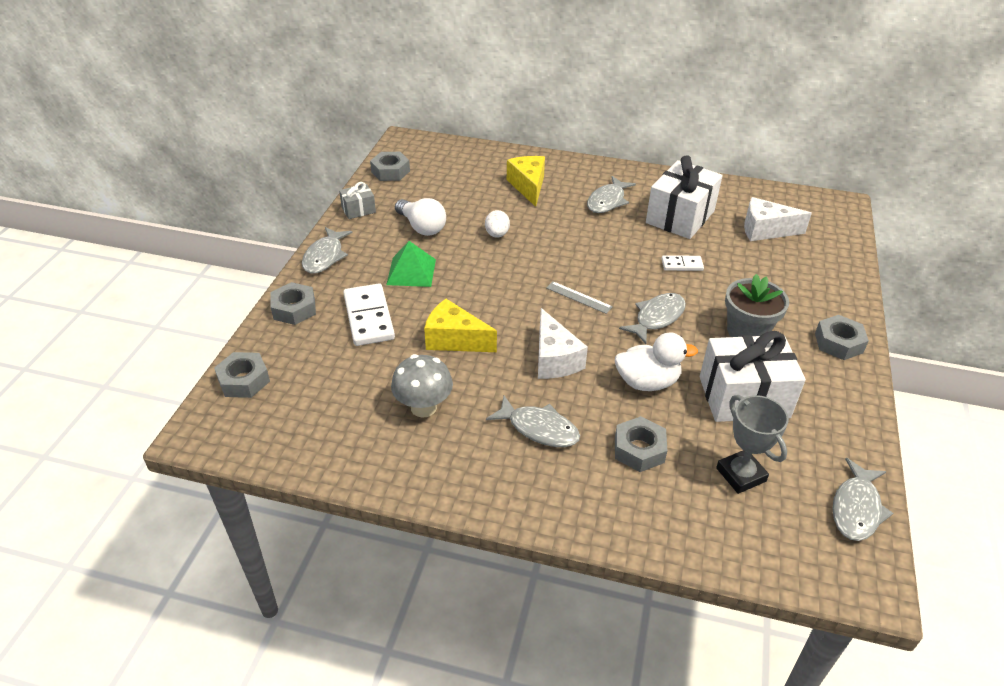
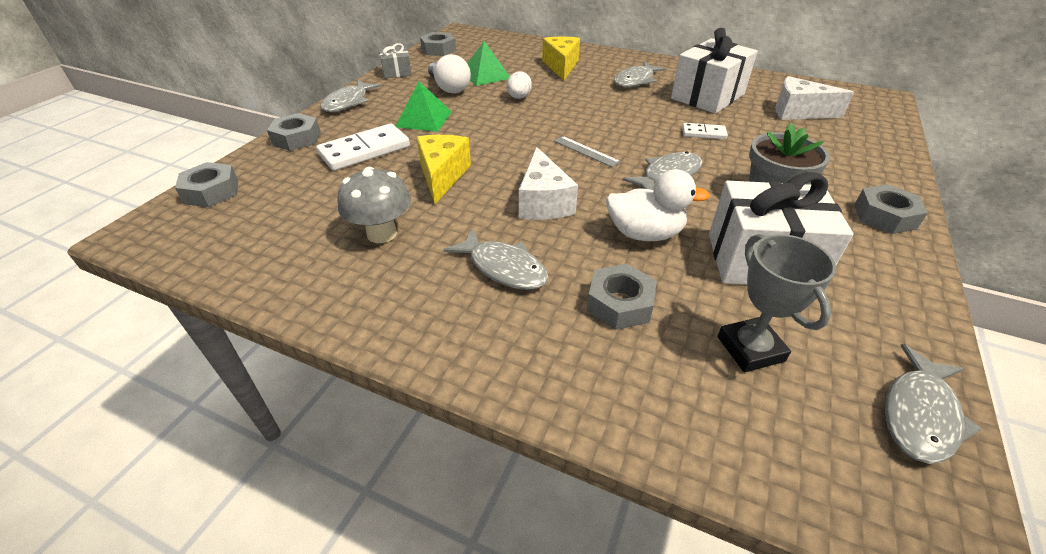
camera: 10 degrees right, 0 degrees up
white domino [343,284,395,346] -> white domino turned 60 degrees clockwise [316,123,410,171]
yellow cheese [424,299,497,352] -> yellow cheese turned 60 degrees clockwise [416,135,471,204]
none -> green pyramid [467,41,510,86]

